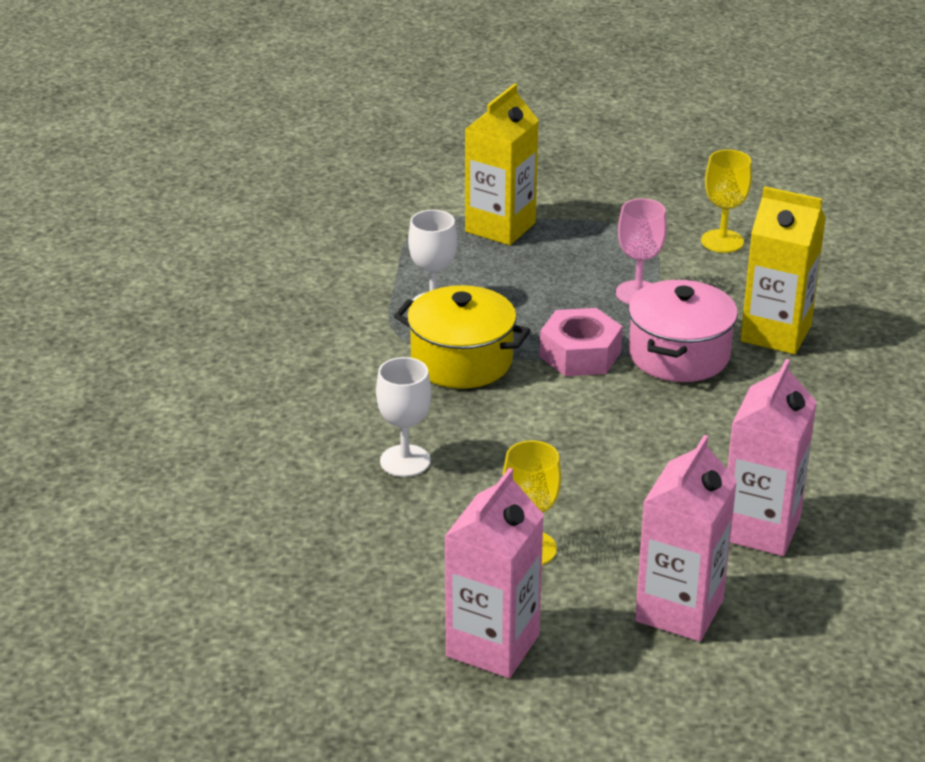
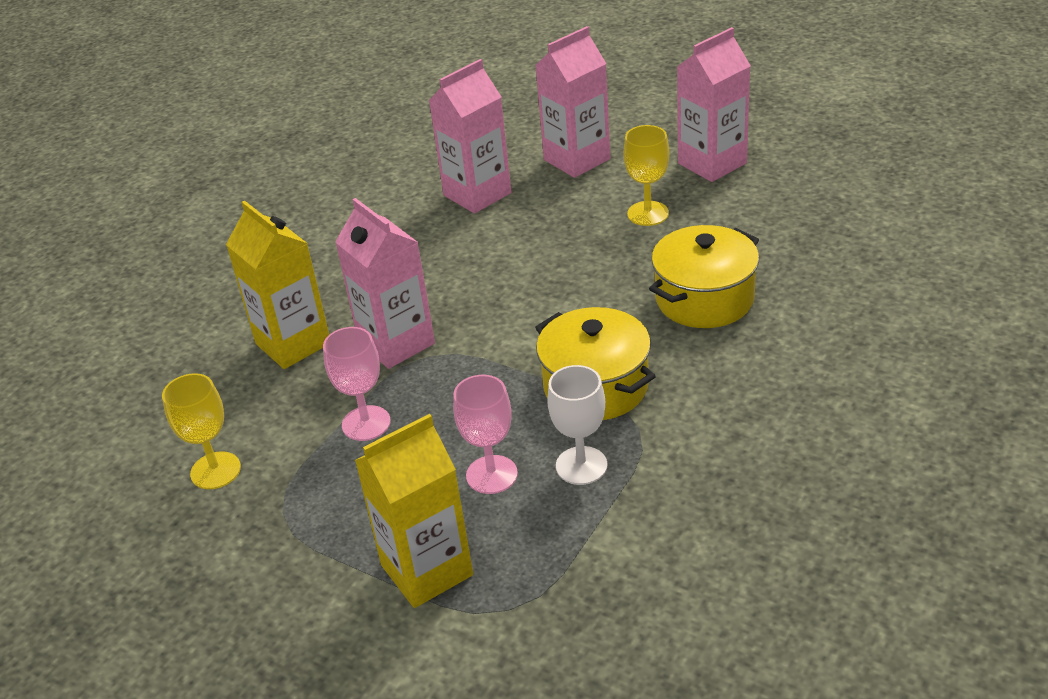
camera: 150 degrees left, 5 degrees up
white goblet [376,357,431,477] -> yellow pot [649,225,759,328]
pink nut [540,308,623,376] -> none
pink pot [628,279,738,382] -> pink carton [335,198,435,369]
none -> pink goblet [453,375,518,494]

